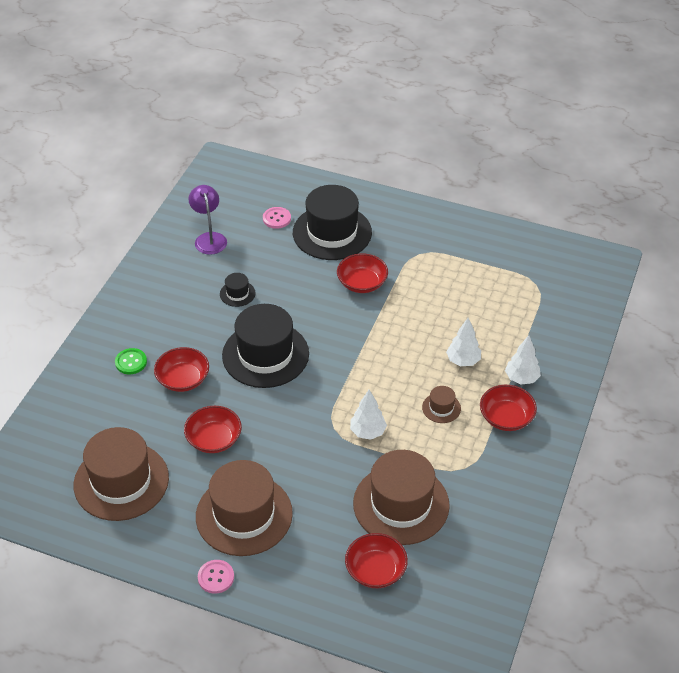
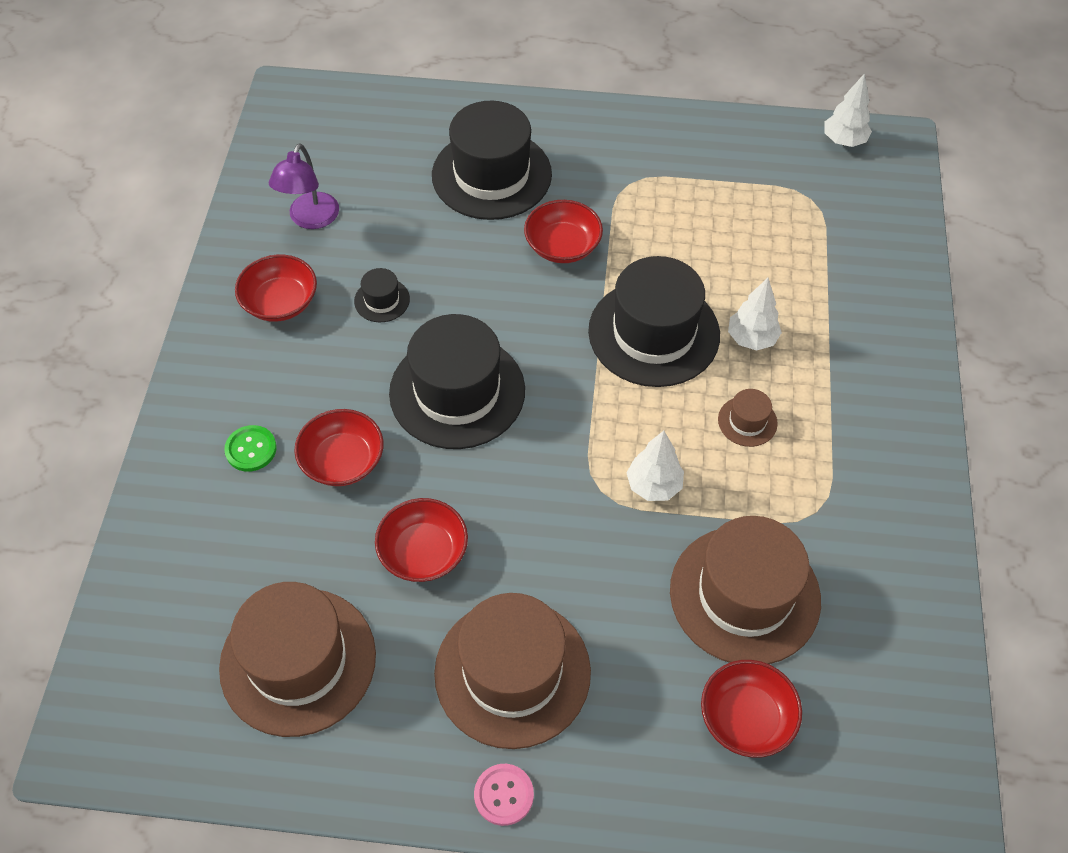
camera: 15 degrees left, 10 degrees up
purple lamp [189,185,227,255] -> purple lamp turned 135 degrees counterclockwise [269,143,339,229]
pink button [263,207,291,229] -> none
red bowl [480,385,537,431] -> red bowl moved to [235,254,317,321]
white tree [505,335,541,385] -> white tree moved to [825,73,872,147]
none -> black hat [588,256,720,387]

